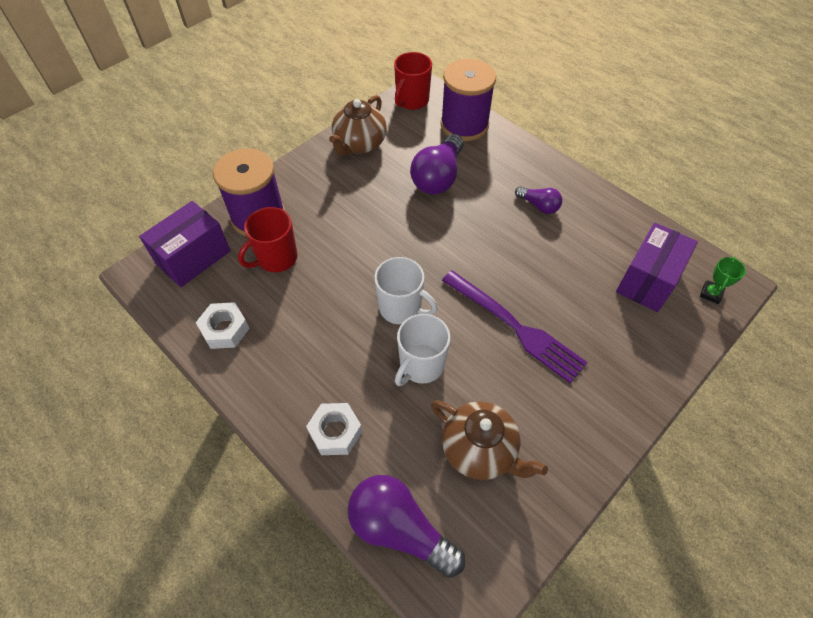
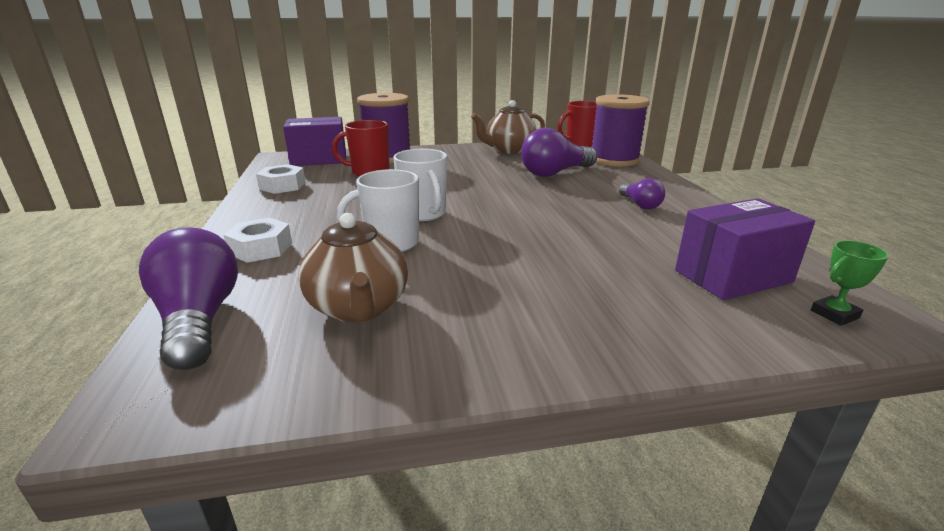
camera: 35 degrees right, 30 degrees down
purple fork [442,270,588,383] -> none

